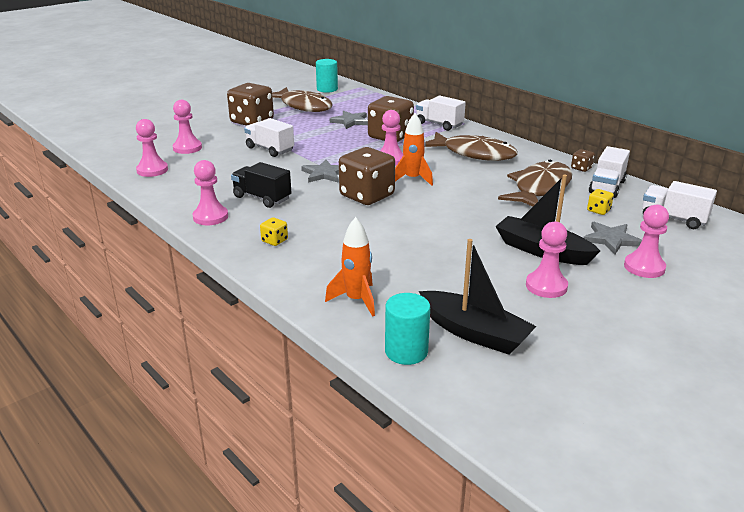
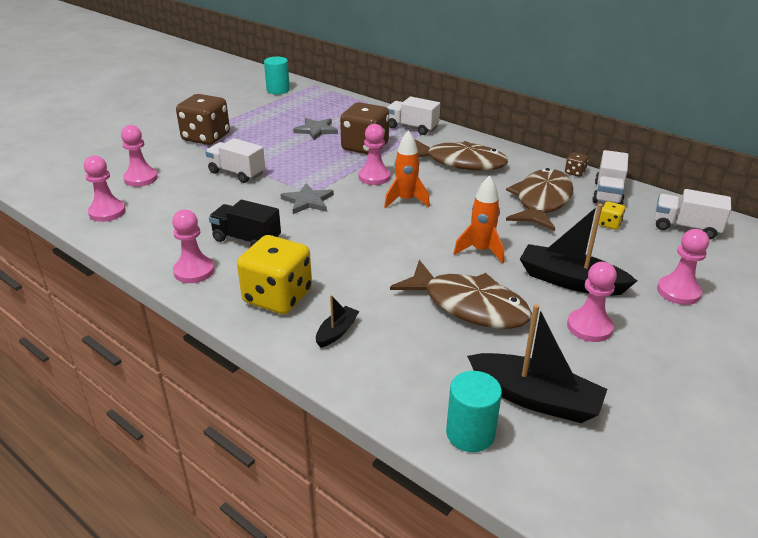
camera: 10 degrees left, 5 degrees up
yellow dice [260,217,288,246] -> yellow dice [237,235,312,314], size x2.33
brown fish [272,87,333,112] -> brown fish moved to [390,260,532,329]
orange rocket [325,217,375,317] -> orange rocket moved to [453,175,504,264]
brown dice [339,147,395,205] -> none
grey star [583,222,642,254] -> none
none -> black boat [316,295,359,348]

